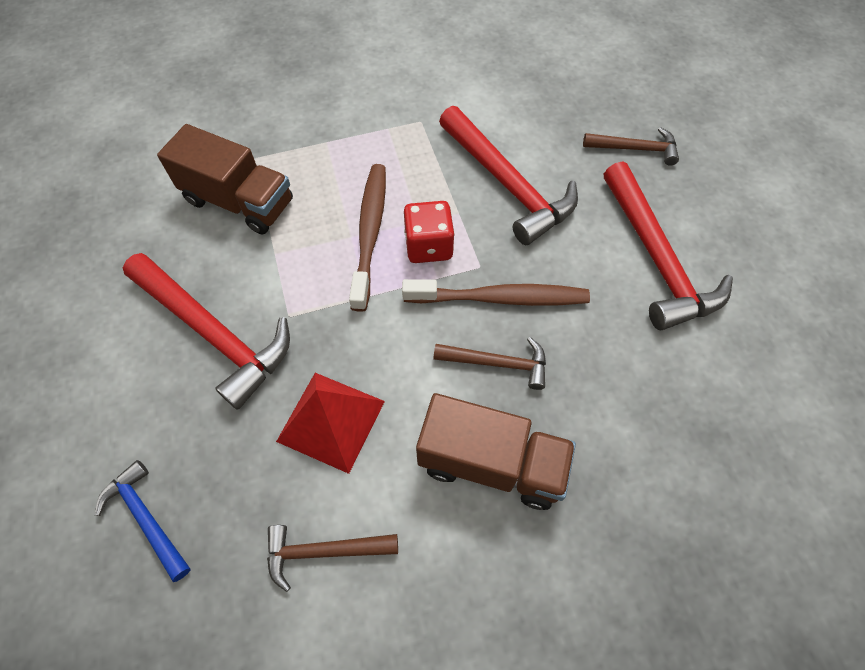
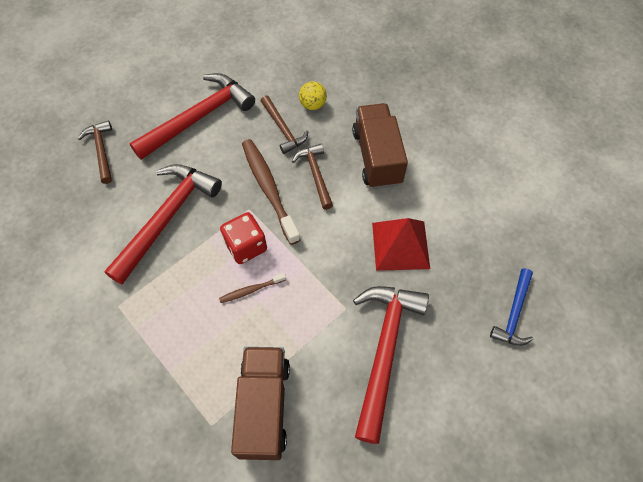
camera: 115 degrees left, 0 degrees up
brown hammer [267,525,398,592] -> brown hammer moved to [261,95,308,154]
brown toothbrush [349,164,386,312] -> brown toothbrush [219,273,286,303], size x0.49
none -> yellow ball [299,81,327,110]

